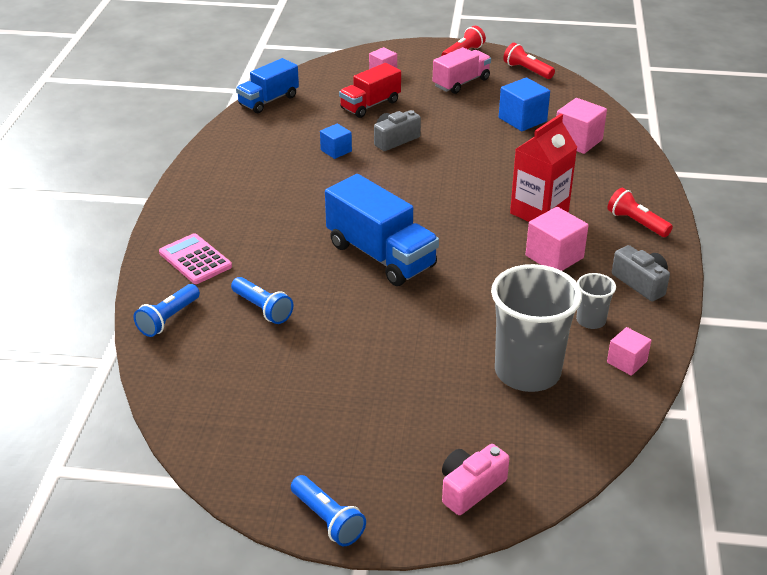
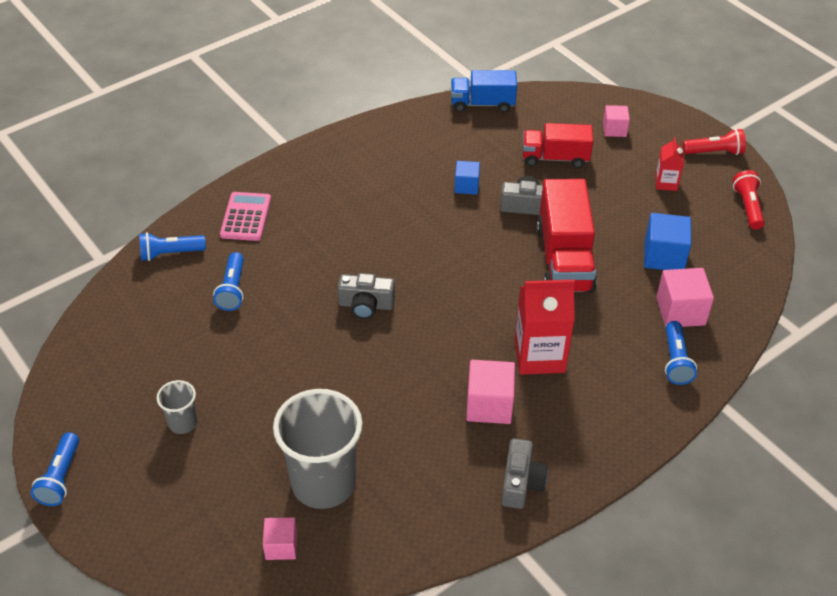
camera: 45 degrees right, 10 degrees up
blue truck [325,174,439,286] -> grey camera [337,273,395,319]
pink truck [433,47,491,94] -> red carton [655,137,684,191]
pink camera [442,444,510,515] -> none
grey cup [576,273,616,329] -> grey cup moved to [157,380,198,434]
pink cube [607,327,651,376] -> pink cube moved to [263,517,297,560]
red flashlight [608,188,673,237] -> none
none -> red truck [537,179,597,293]
none -> blue flashlight [665,321,697,385]

